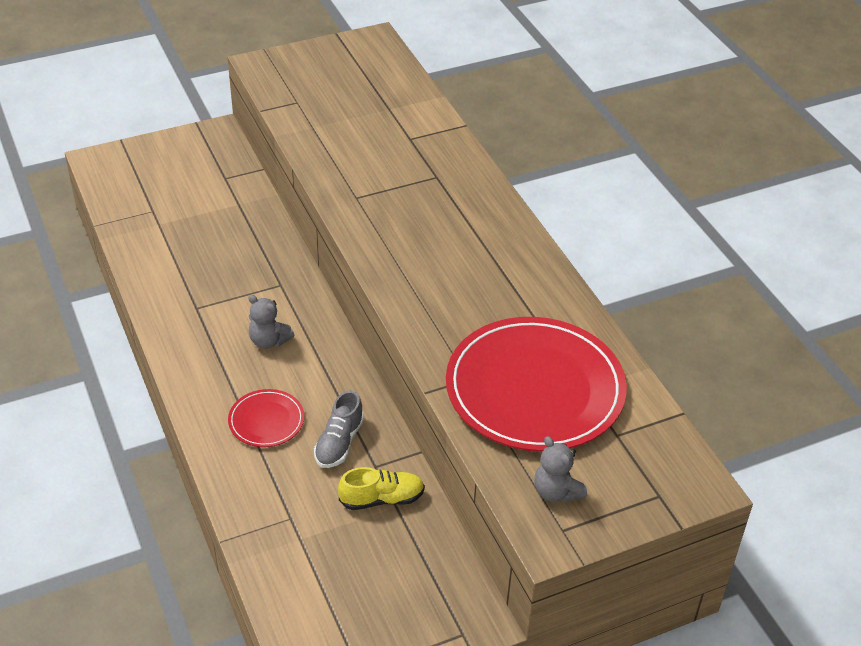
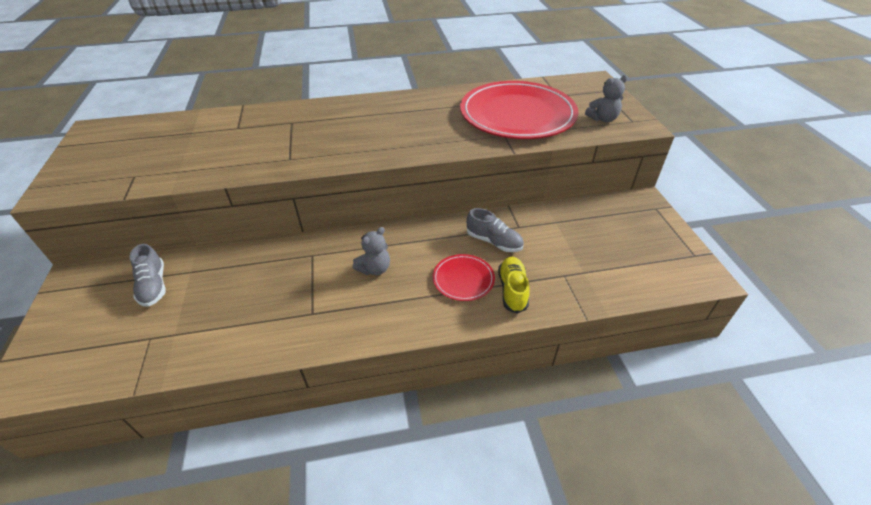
camera: 75 degrees left, 0 degrees up
yellow shoe [338,467,425,510] -> yellow shoe moved to [498,257,530,314]
none -> grey shoe [130,244,166,306]

